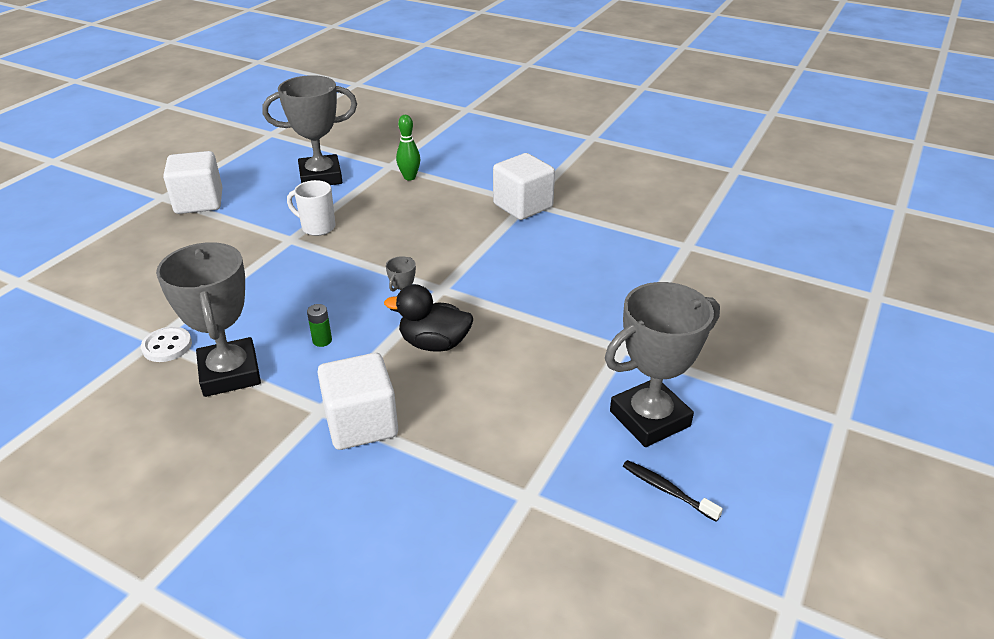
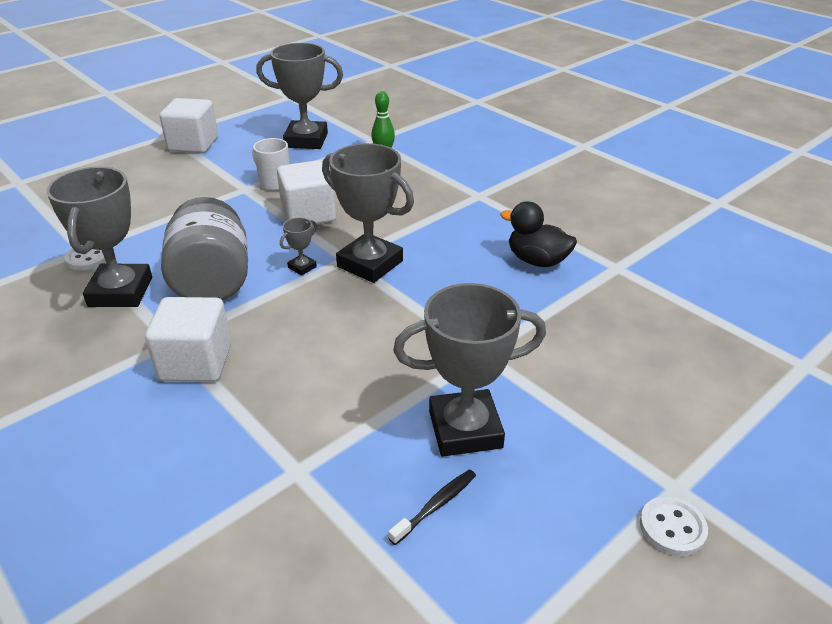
camera: 20 degrees right, 0 degrees up
green battery [307,304,332,347] -> grey jar [161,197,248,300]
black duck [384,284,473,352] -> black duck moved to [500,201,577,267]
white cube [493,153,555,220] -> white cube moved to [277,160,336,225]
black toothbrush [623,460,723,522] -> black toothbrush turned 75 degrees clockwise [388,469,476,545]
none -> grey trophy [322,143,414,283]
none -> white button [640,496,708,556]

